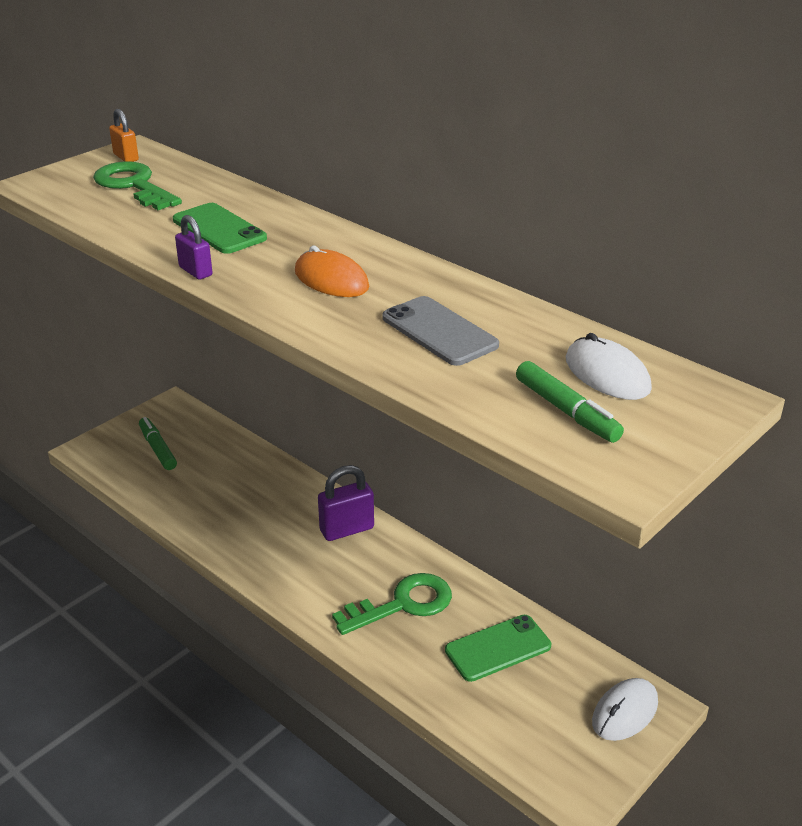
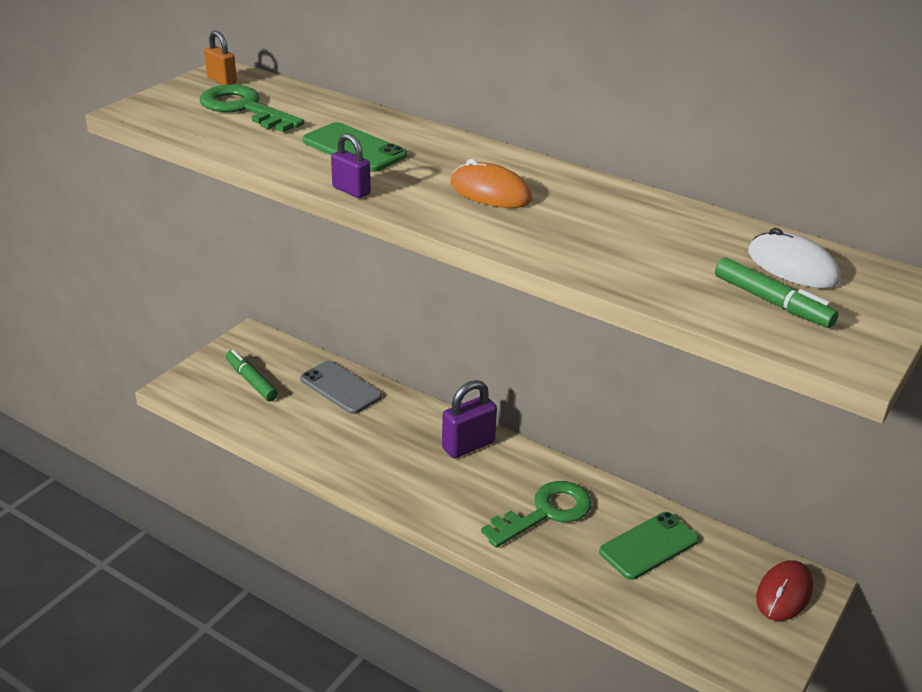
camera: 10 degrees left, 0 degrees up
grey phone [382,296,499,366] -> grey phone moved to [300,361,382,414]
white mouse [592,678,658,741] -> red mouse [756,560,813,621]

